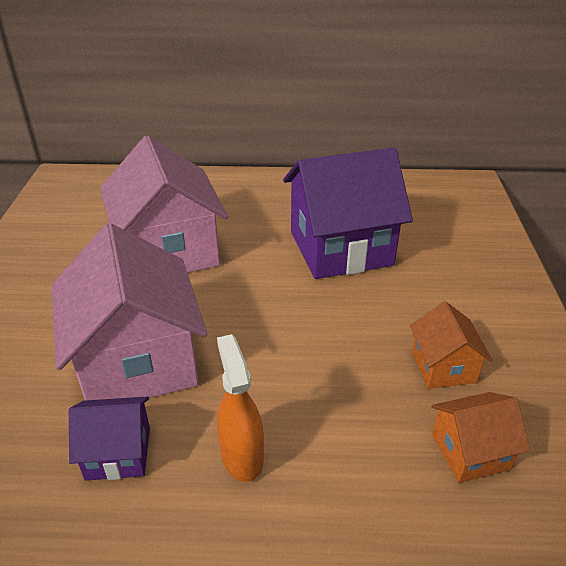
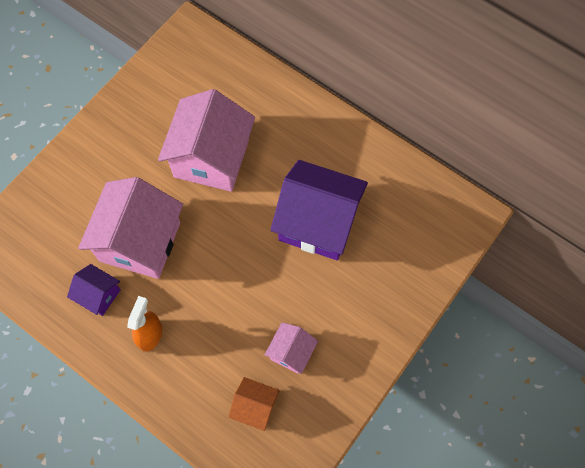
camera: 35 degrees right, 30 degrees up
orange house [410,301,493,388] -> pink house [265,322,318,374]

